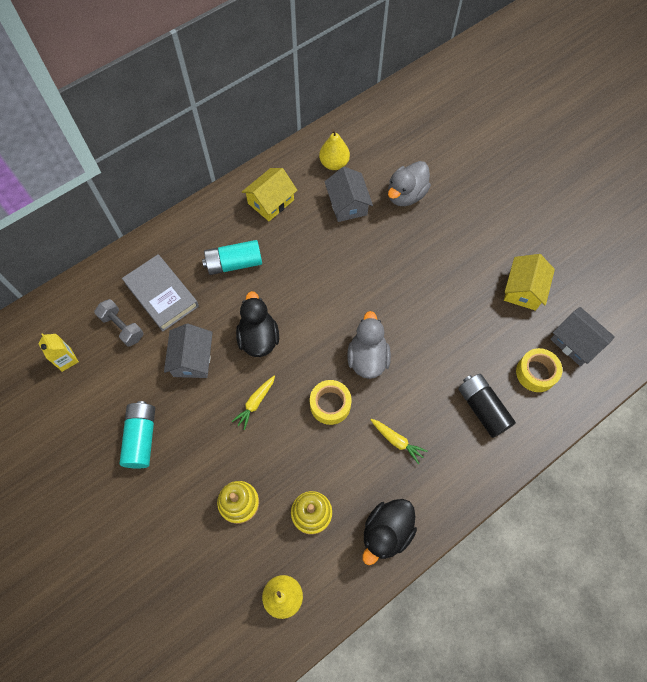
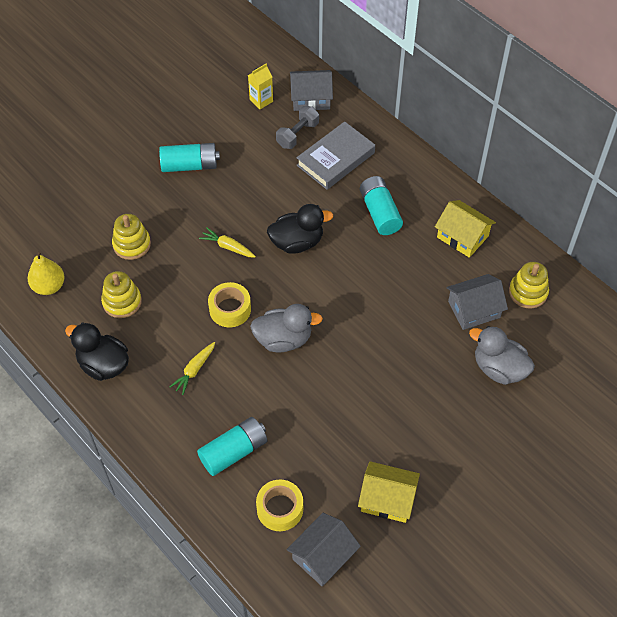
camera: 85 degrees right, 10 degrees down
grey house [164,324,213,378] -> grey house moved to [290,70,333,111]
yellow pear [319,129,350,170] -> yellow stacking toy [509,262,549,309]
black battery [458,374,516,438] -> turquoise battery [197,417,267,476]

